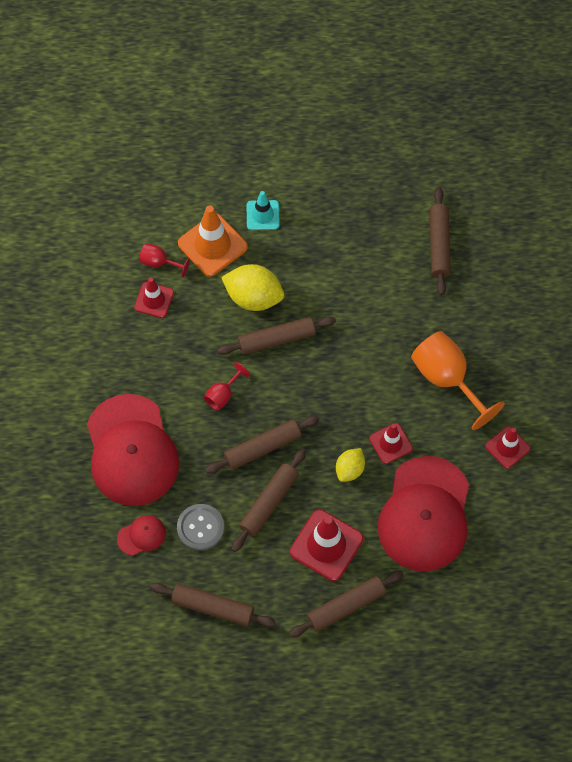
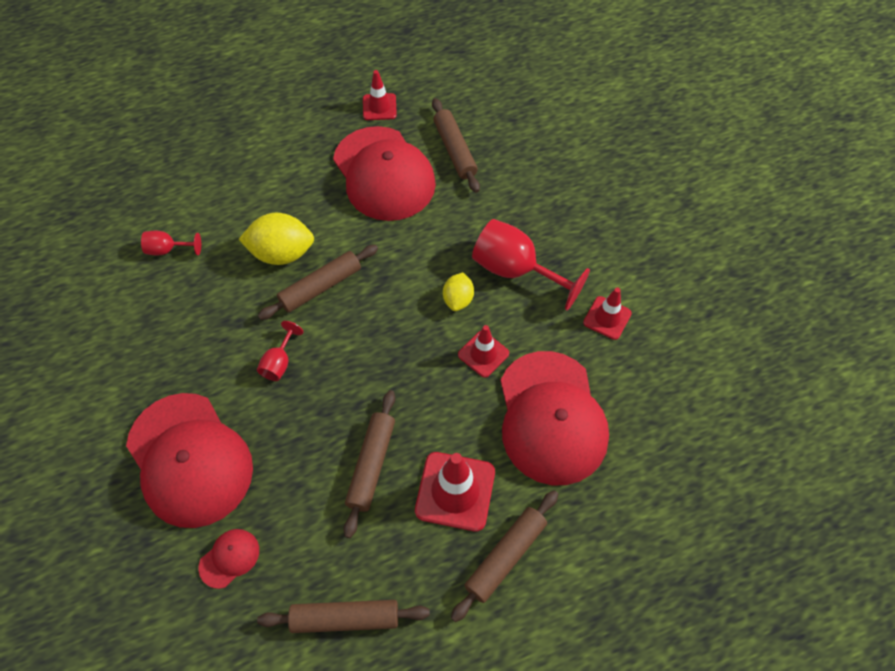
camera: 20 degrees left, 5 degrees down
red traffic cone [134,277,174,318] -> red traffic cone moved to [363,70,397,120]
grey button [177,504,224,551] -> none
orange traffic cone [178,205,248,277] -> none
brown rolling pin [205,416,319,474] -> none
turquoise traffic cone [246,191,280,230] -> none
yellow lemon [336,448,365,482] -> yellow lemon moved to [443,272,474,311]
orange goblet [411,331,505,430] -> red goblet [472,219,590,310]
none -> red cap [333,126,436,221]

